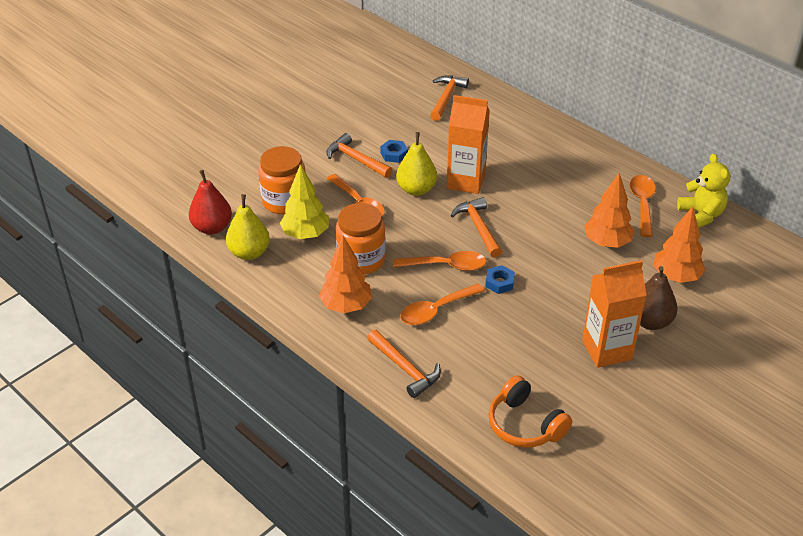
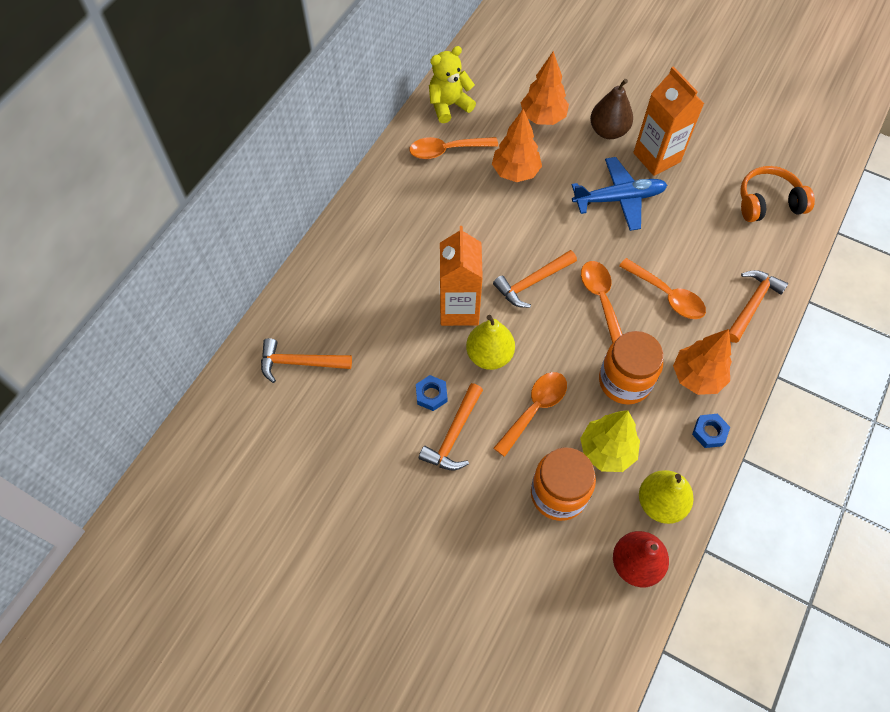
camera: 105 degrees left, 20 degrees up
blue nut [485,265,515,294] -> blue nut moved to [692,414,730,448]
orange headphones [488,375,572,448] -> orange headphones turned 135 degrees counterclockwise [740,166,815,222]
none -> blue plane [572,157,667,231]

